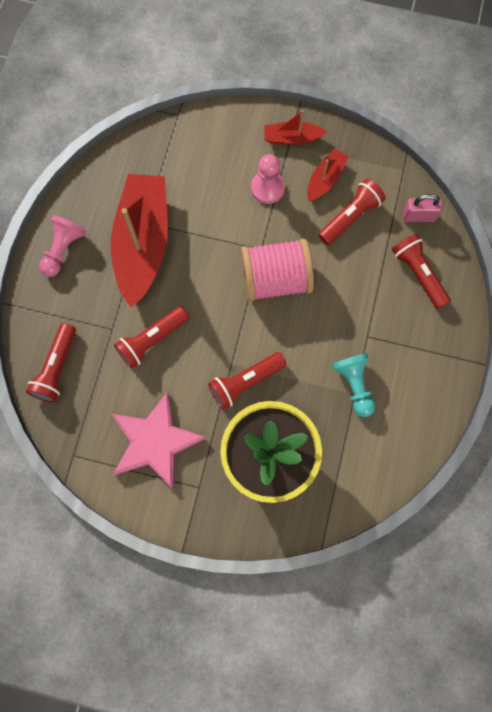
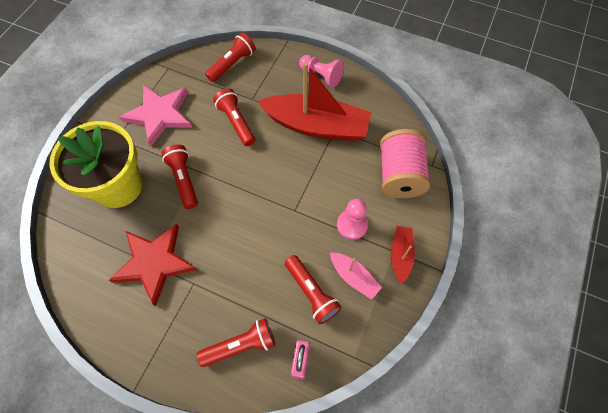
camera: 100 degrees right, 10 degrees down
red flashlight [26,323,76,403] -> red flashlight turned 105 degrees clockwise [205,33,256,82]
pink spool [241,238,314,302] -> pink spool moved to [380,129,430,198]
red boat [307,148,349,201] -> pink boat [330,253,382,300]
turquoise pawn [332,353,375,417] -> red star [109,224,197,306]

